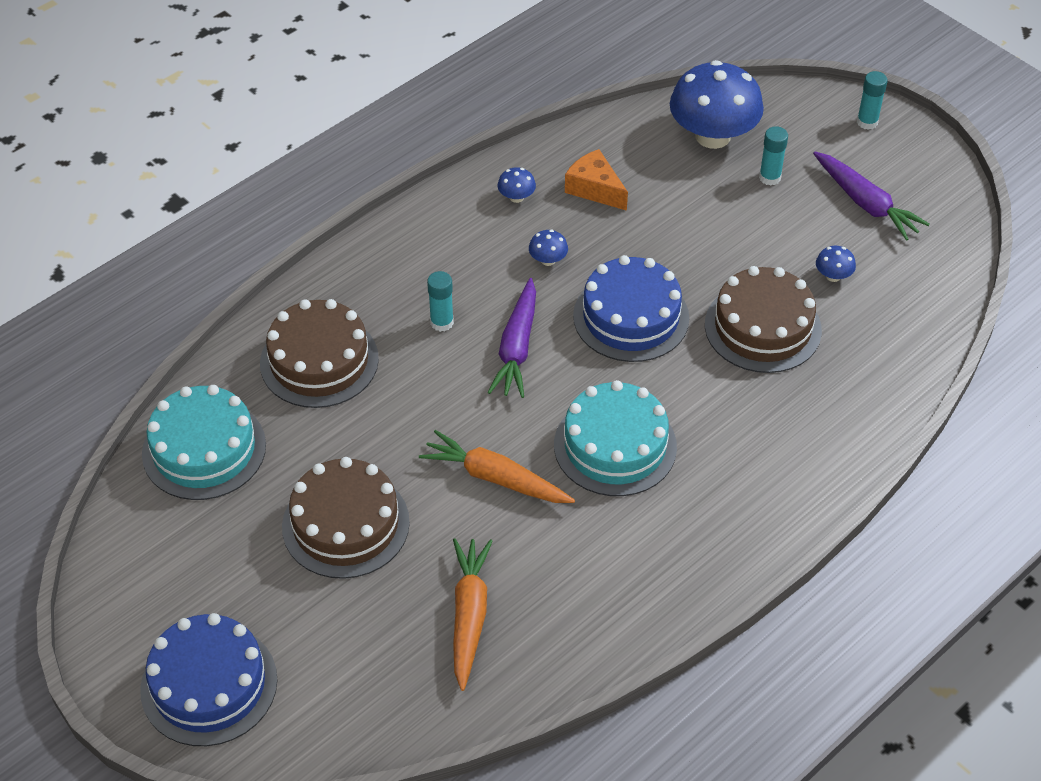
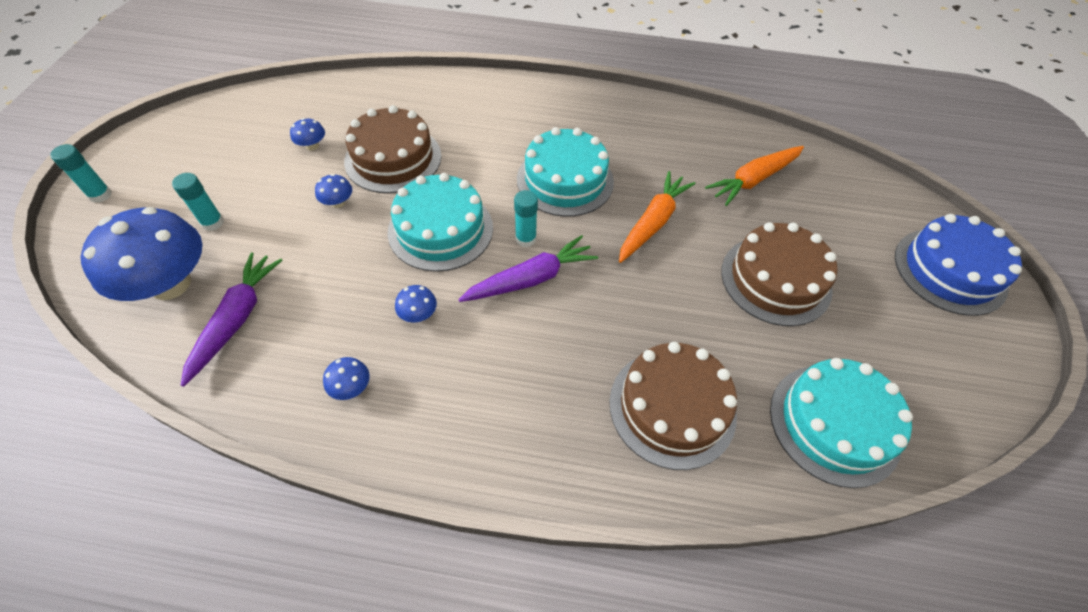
camera: 130 degrees left, 5 degrees up
orange carrot [419,430,575,503] -> orange carrot turned 135 degrees counterclockwise [619,171,696,263]
turquoise glue stick [427,271,454,332] -> turquoise glue stick moved to [514,190,538,247]
orange cheese [565,149,628,211] -> none
blue cake [573,255,689,362] -> turquoise cake [388,173,493,272]
purple carrot [813,151,930,241] -> purple carrot moved to [181,252,282,387]
none -> blue mushroom [315,174,352,208]

